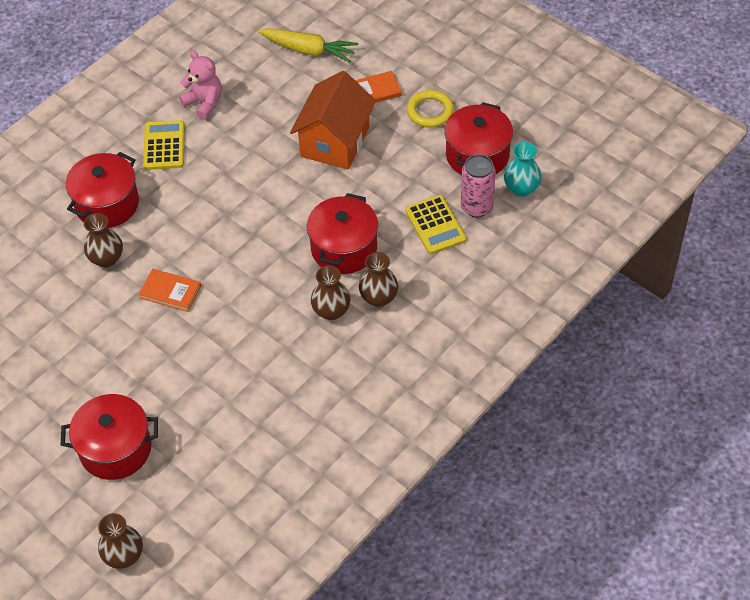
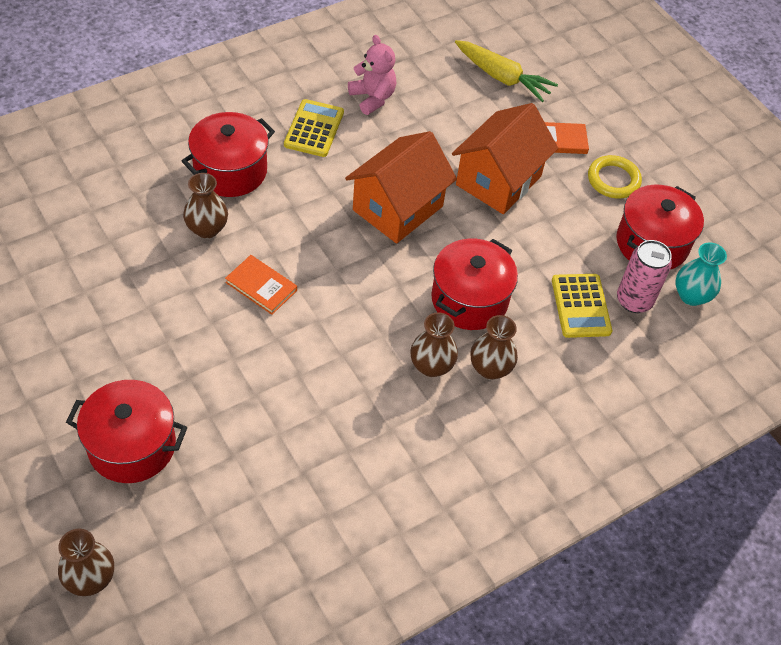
camera: 10 degrees right, 0 degrees up
none -> orange house [345,131,457,244]

